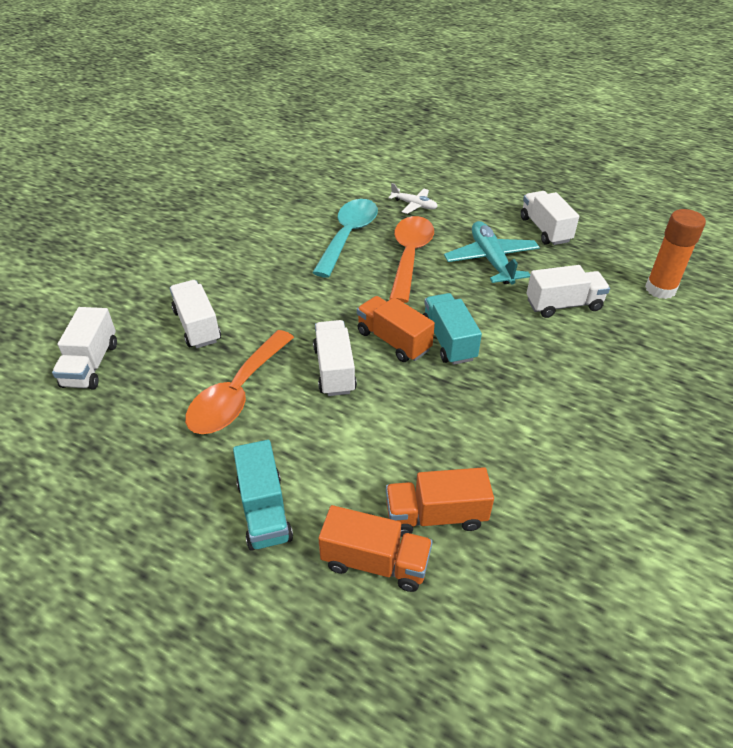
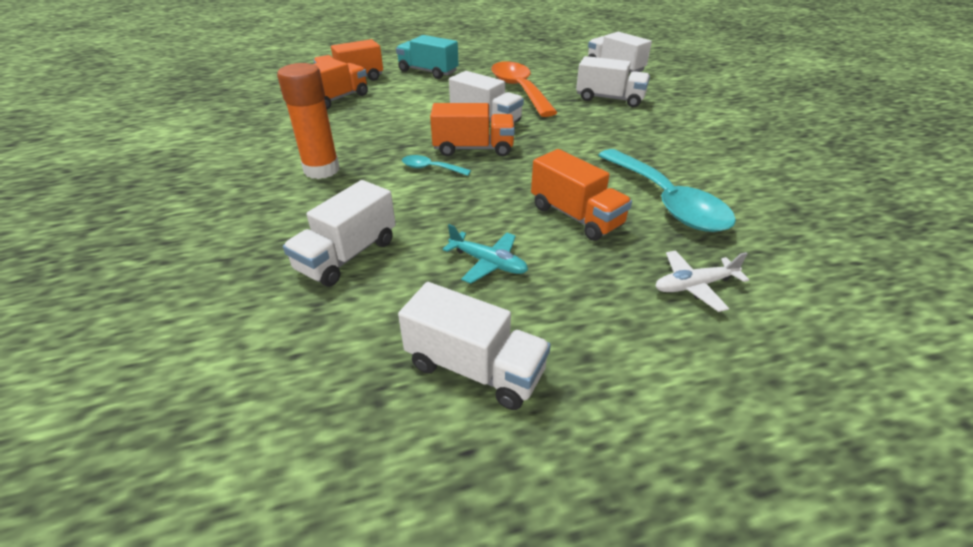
camera: 135 degrees right, 5 degrees down
orange spoon [389,216,434,303] -> orange truck [531,149,632,241]
turquoise truck [423,293,482,365] -> turquoise spoon [402,155,471,176]
turquoise plane [444,221,540,285] -> turquoise plane [443,224,528,284], size x0.56
orange glue stick [645,209,706,299] -> orange glue stick moved to [277,63,340,179]

